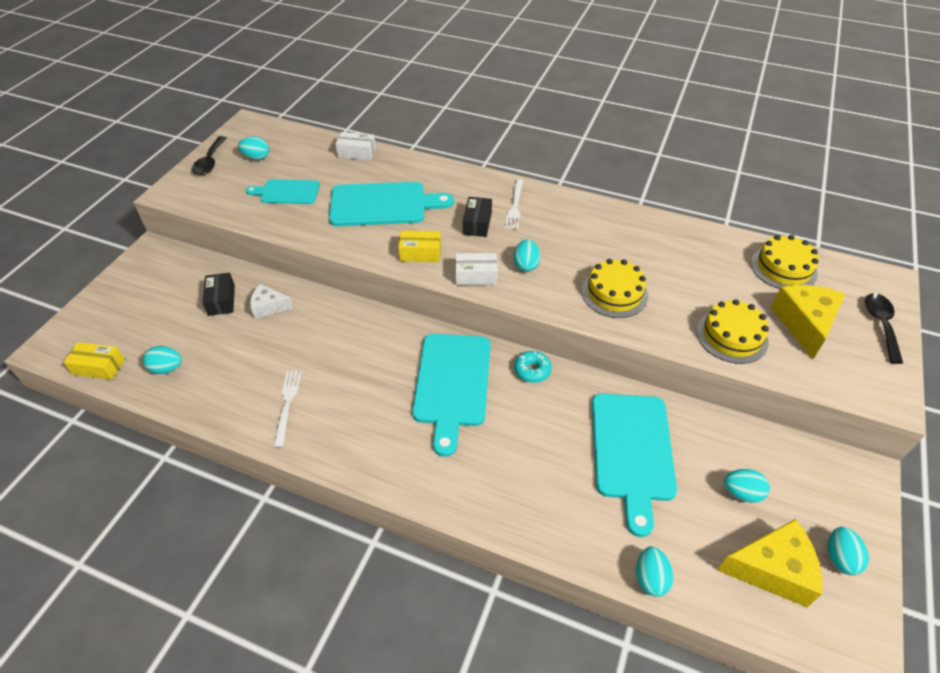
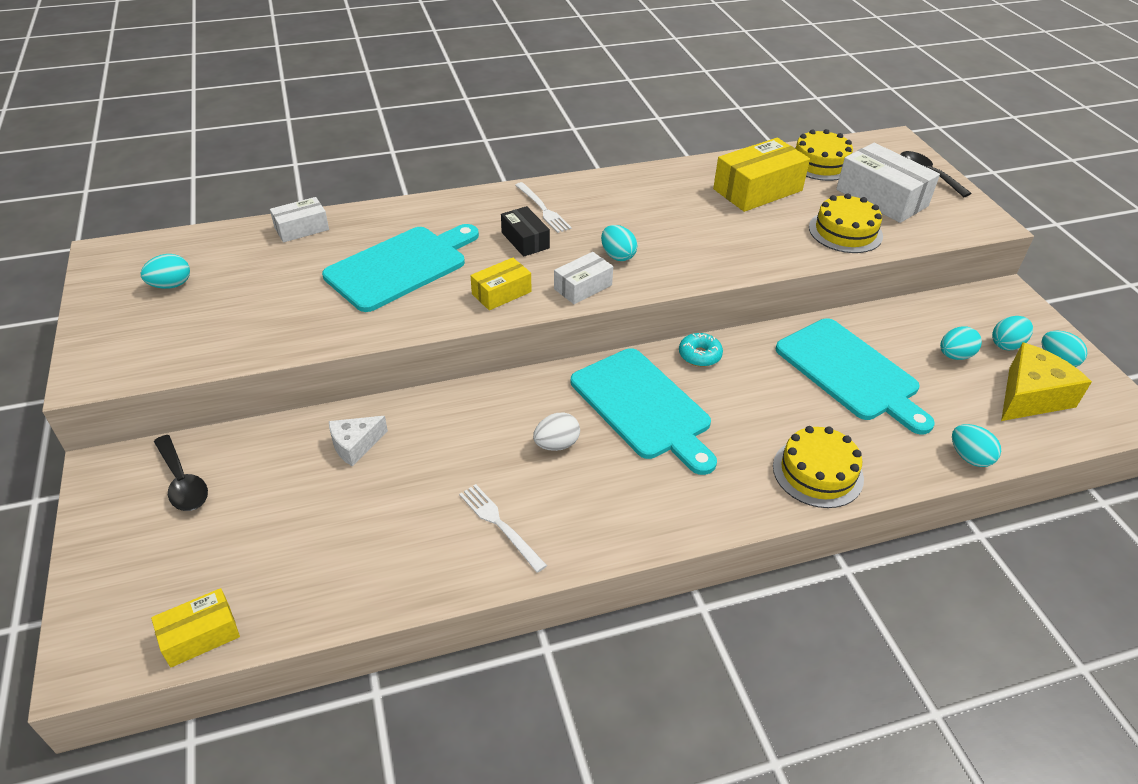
camera: 40 degrees left, 5 degrees down
turquoise egg [143,346,182,374] -> turquoise egg moved to [992,316,1033,350]
black spoon [192,136,226,175] -> black spoon moved to [154,435,208,511]
black box [203,273,235,316] -> none
turquoise cutting board [246,179,320,204] -> none
yellow cake [582,259,648,318] -> yellow cake moved to [773,426,864,508]
yellow cheese [771,285,845,359] -> white box [836,143,940,223]
none -> white egg [533,413,580,451]
none -> yellow box [713,138,810,212]

